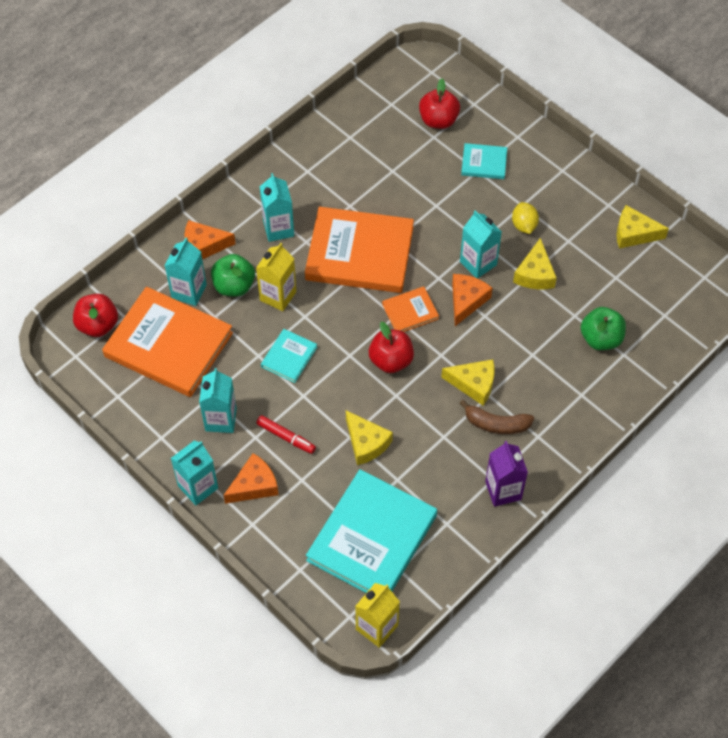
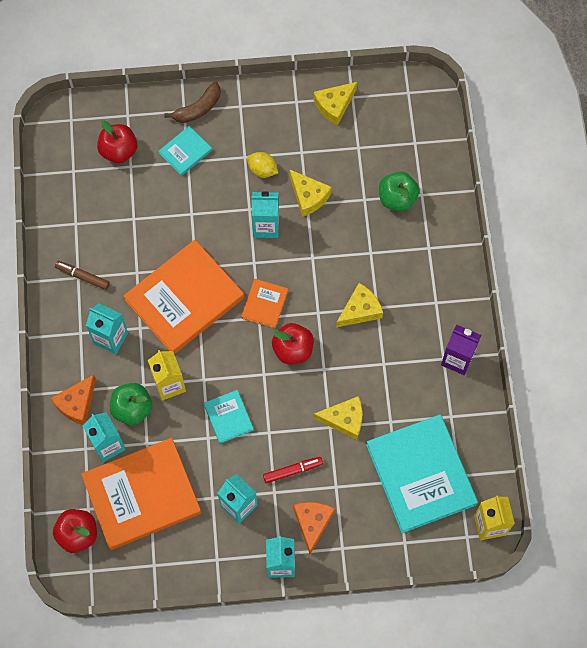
camera: 50 degrees left, 10 degrees up
orange cheese [452,274,493,326] -> none
brown banana [460,400,534,434] -> brown banana moved to [164,82,220,123]
none -> brown marker [55,261,110,290]

